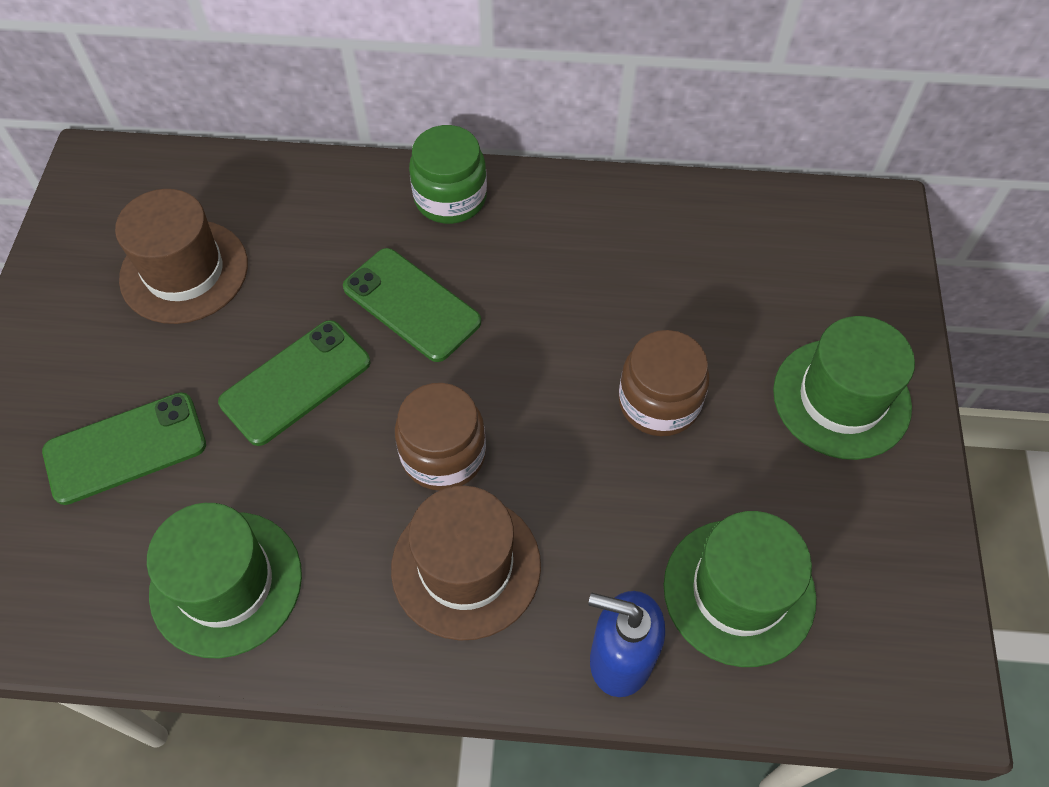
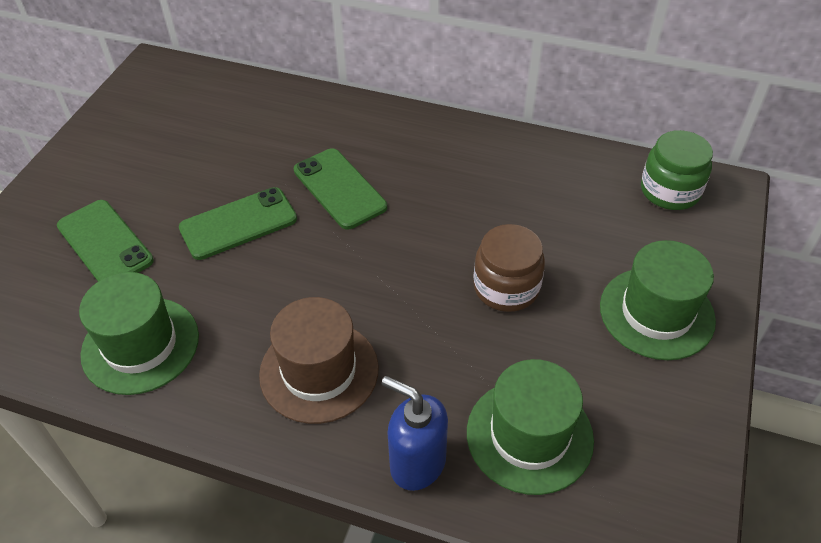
camera: 15 degrees right, 10 degrees down
green phone [42,392,206,505] -> green phone turned 60 degrees clockwise [57,200,154,281]
brown hat [115,189,248,324] -> none
brown jar [395,383,486,491] -> none
green jar [409,125,487,224] -> green jar moved to [641,130,713,210]

